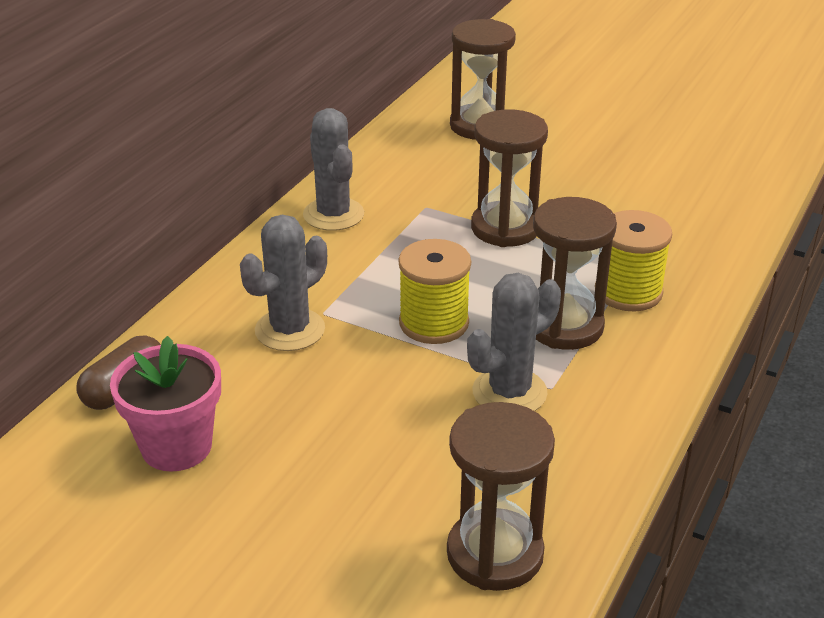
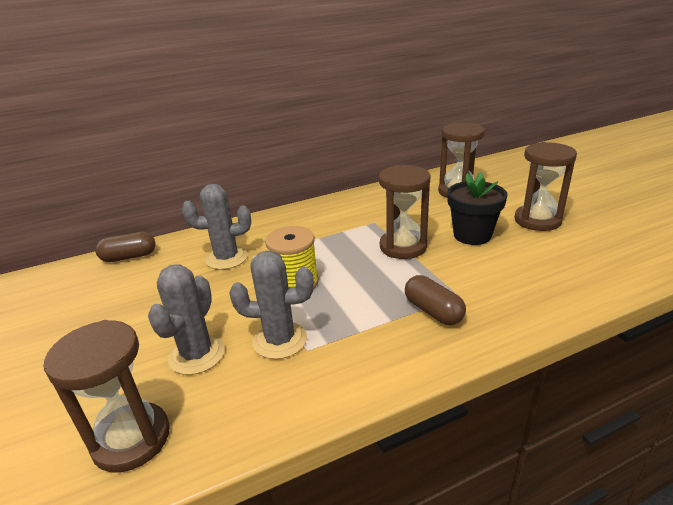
camera: 40 degrees right, 5 degrees down
pink flower pot [110,336,221,472] -> none
grey cactus [303,108,364,231] -> grey cactus moved to [148,264,225,375]
brown hourglass [533,197,617,350] -> brown hourglass moved to [514,142,577,231]
yellow spool [595,210,672,311] -> brown capsule [405,275,466,325]
none -> black flower pot [447,172,507,245]

